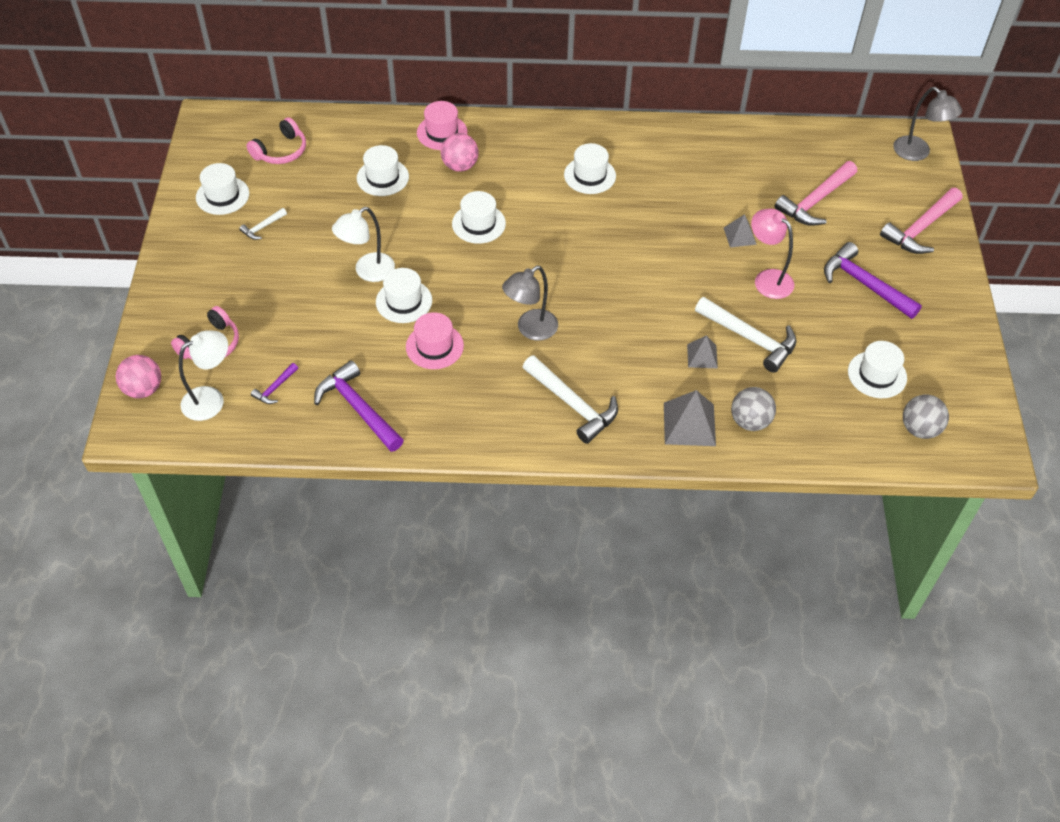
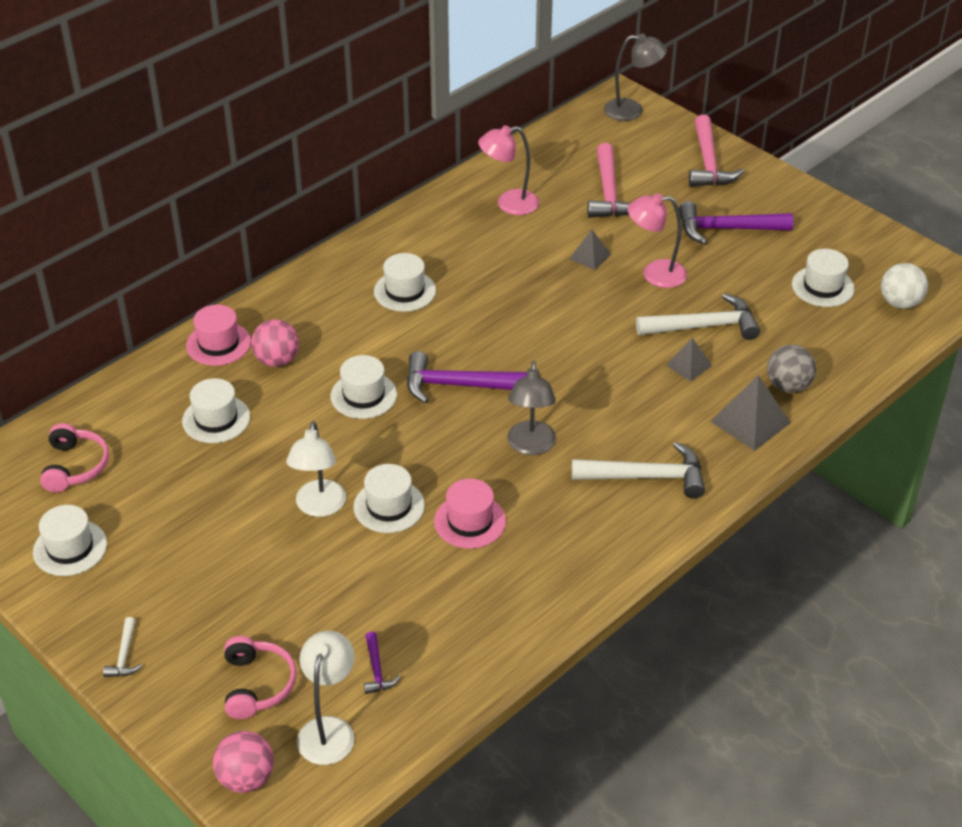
camera: 45 degrees left, 10 degrees down
white hammer [239,208,287,240] -> white hammer moved to [103,617,142,677]
purple hammer [314,360,404,452] -> purple hammer moved to [407,351,527,404]
grey ball [903,395,949,439] -> white ball [881,263,928,309]
none -> pink lamp [478,125,539,215]

